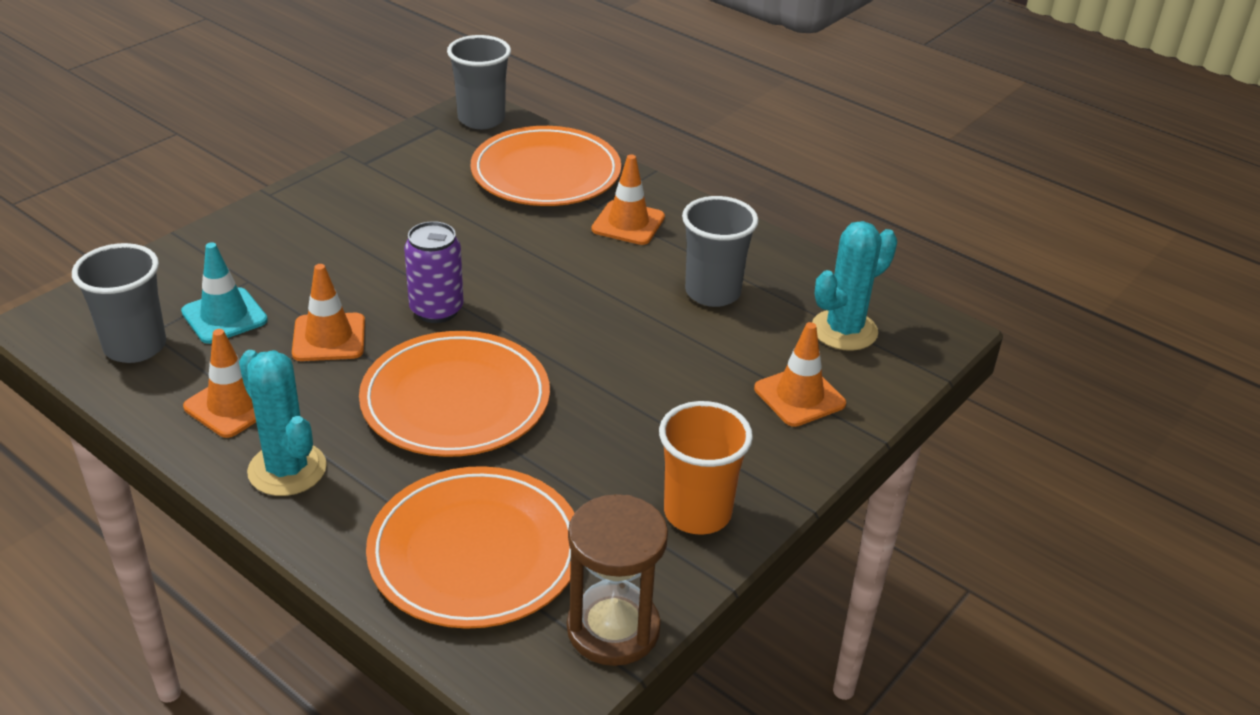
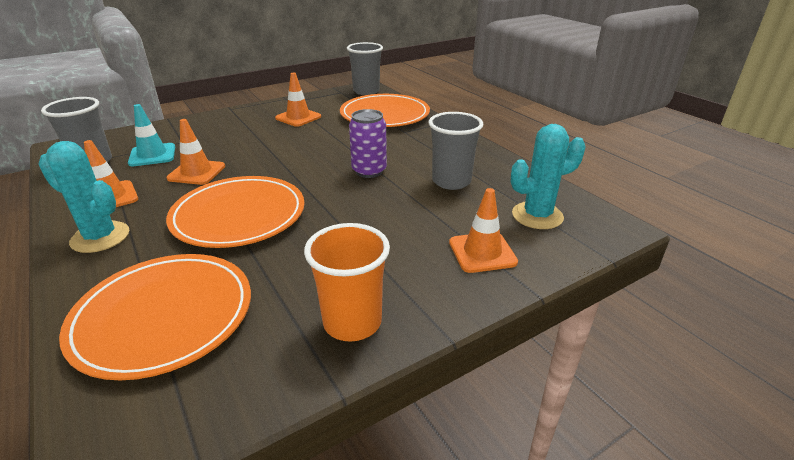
camera: 20 degrees right, 5 degrees down
turquoise cactus [239,350,327,496] -> turquoise cactus turned 45 degrees counterclockwise [39,141,129,253]
purple can [404,221,464,323] -> purple can moved to [349,109,387,178]
brown hourglass [567,494,668,666] -> none
orange traffic cone [592,154,665,245] -> orange traffic cone moved to [275,73,321,127]

